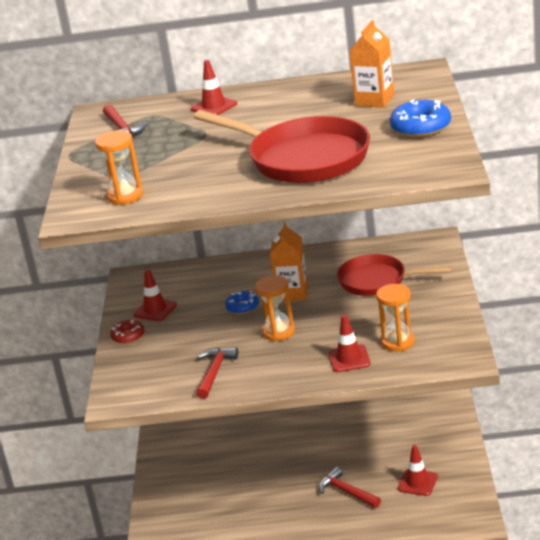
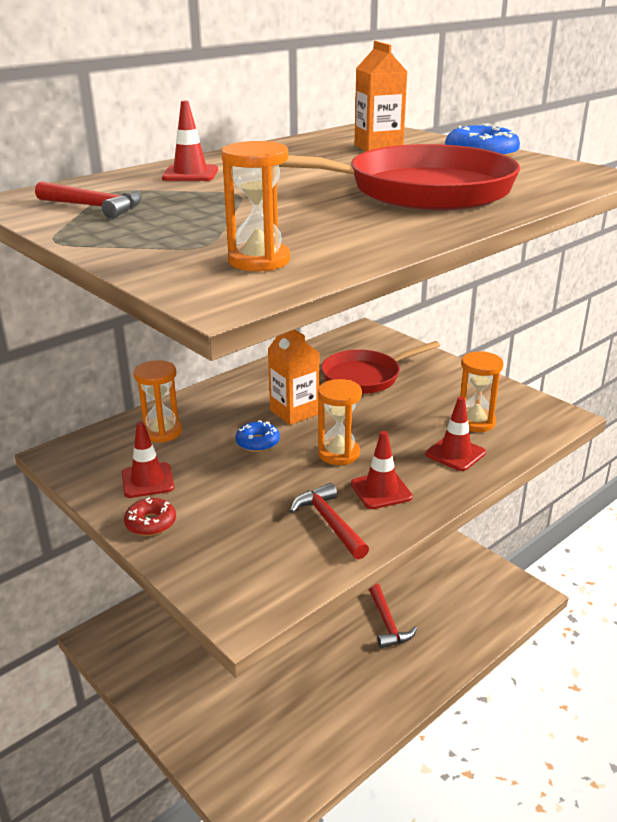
camera: 45 degrees left, 0 degrees up
red hammer [319,467,381,508] -> red hammer turned 105 degrees counterclockwise [369,584,417,648]
red traffic cone [398,445,438,496] -> red traffic cone moved to [351,431,413,509]
none -> orange hourglass [134,360,182,443]

